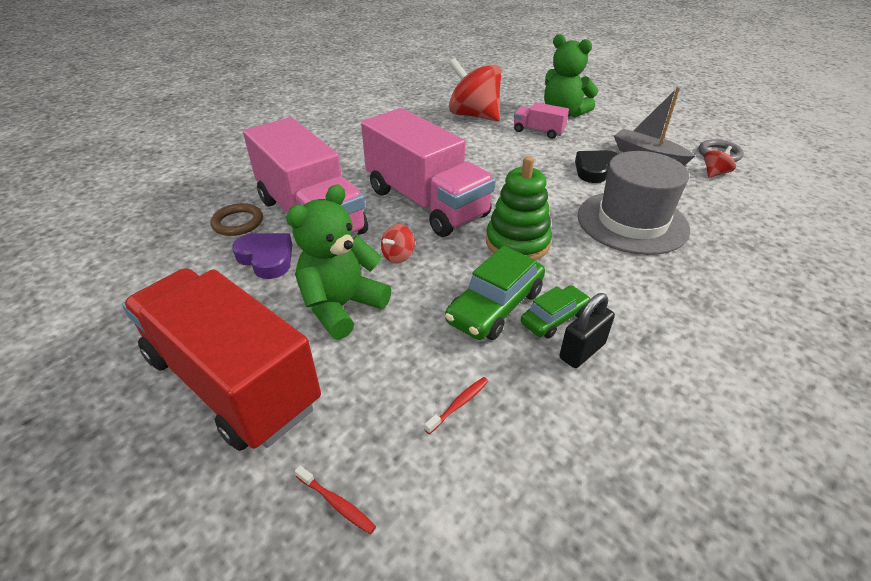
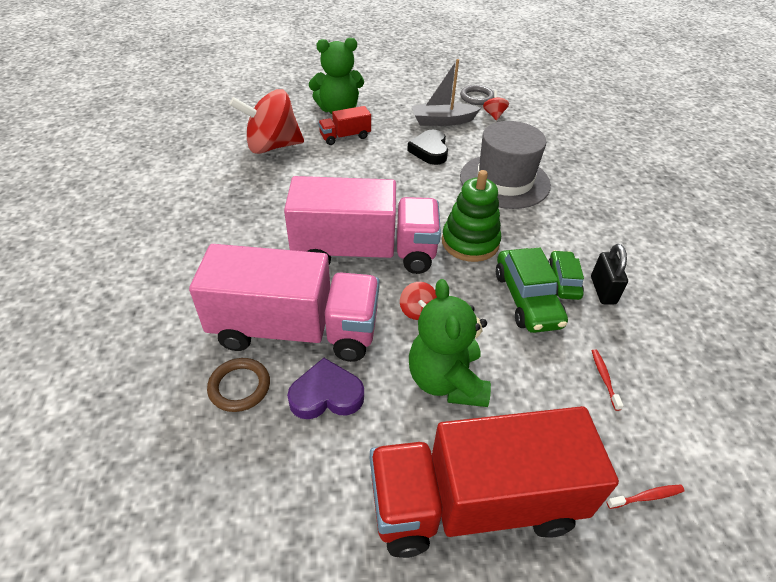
camera: 50 degrees left, 5 degrees up
pink truck [514,102,569,139] -> red truck [318,106,371,145]

